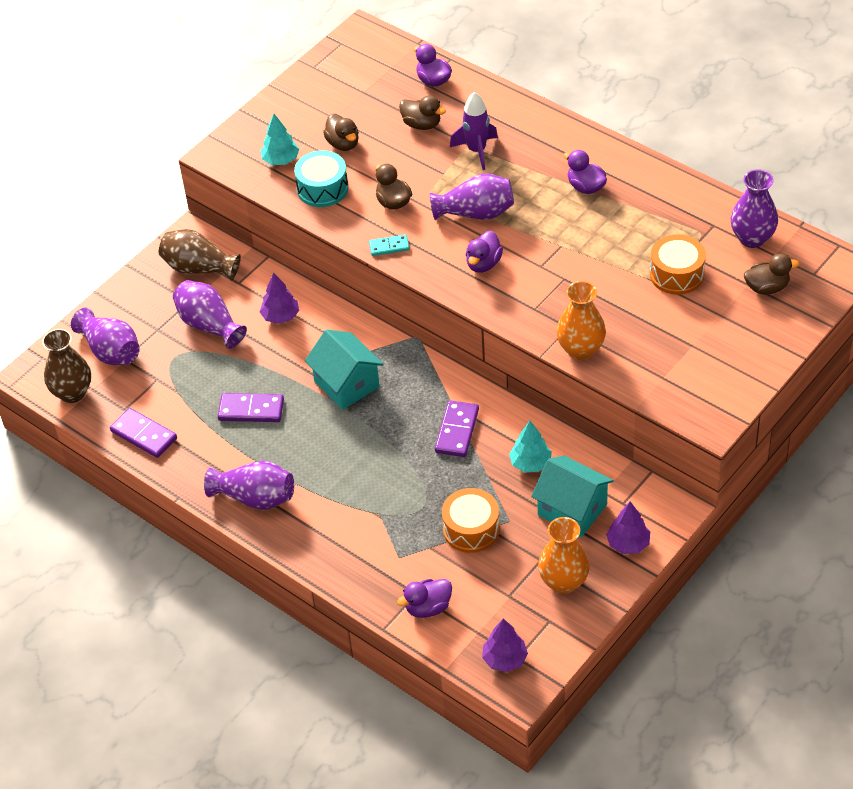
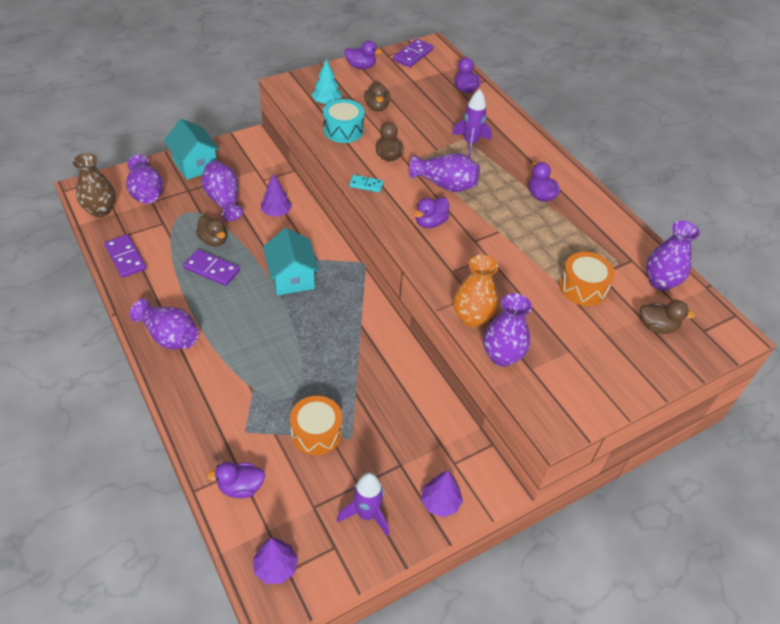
camera: 15 degrees right, 0 degrees up
brown vase [159,229,241,281] -> none
brown duck [399,95,446,130] -> brown duck moved to [196,216,227,246]
purple domino [435,400,479,457] -> purple domino moved to [393,39,433,67]
turquoise tree [509,421,552,472] -> none
turquoise house [531,455,614,538] -> turquoise house moved to [164,119,220,180]
orange vase [538,517,590,594] -> purple rocket [337,473,389,537]
none -> purple duck [344,41,382,69]
none -> purple vase [483,293,532,367]

